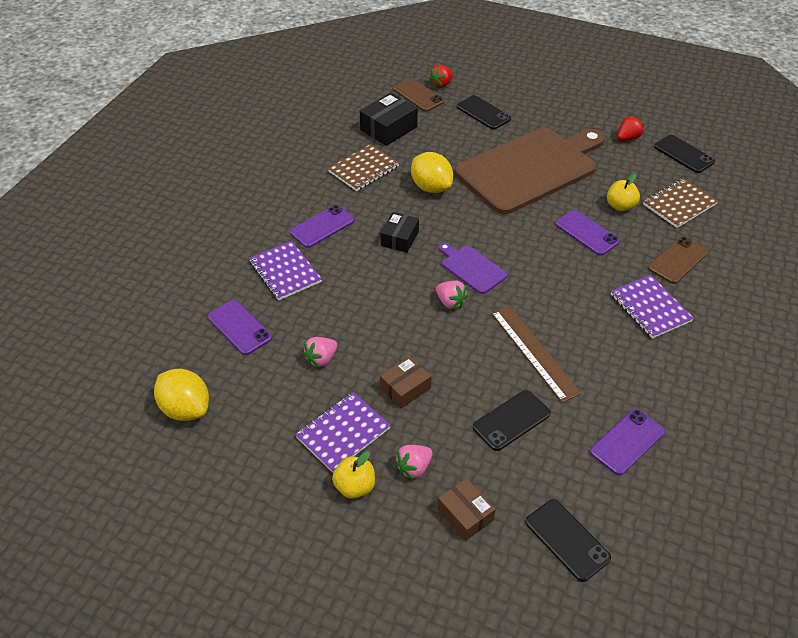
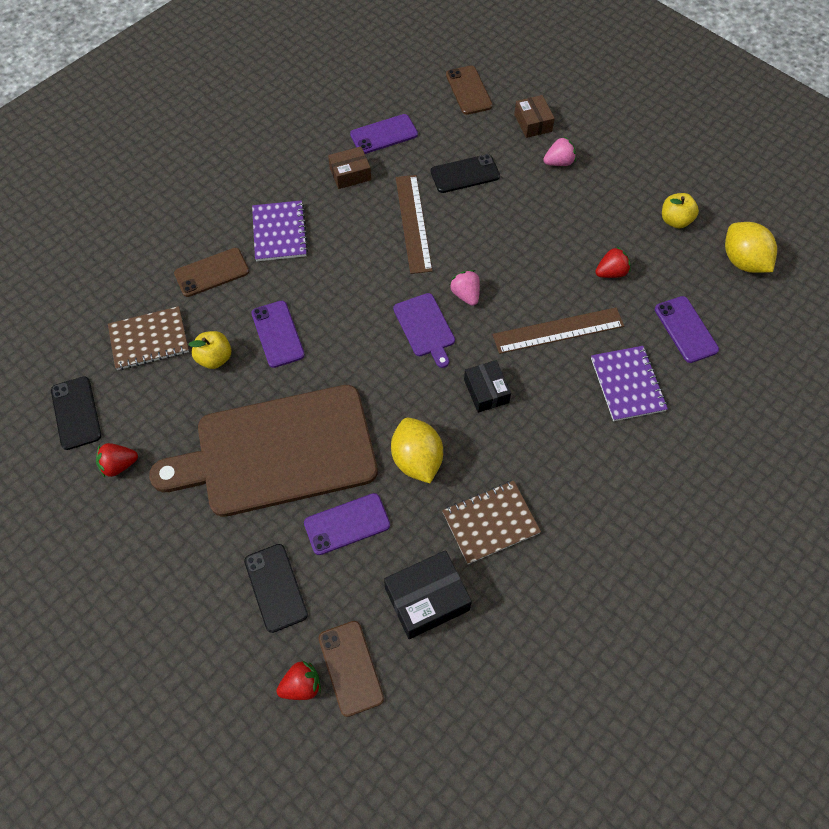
camera: 160 degrees left, 15 degrees up
purple phone [290,205,355,248] -> purple phone moved to [304,493,390,555]
purple notebook [295,392,391,473] -> none
pink strawberry [303,337,337,367] -> red strawberry [595,247,631,278]
yellow apple [332,451,375,499] -> yellow apple moved to [662,193,699,228]
brown box [380,356,432,408] -> brown box moved to [328,147,371,189]
black box [381,212,419,253] -> black box turned 60 degrees counterclockwise [464,360,511,413]
black phone [526,499,611,582] -> brown phone [446,65,493,115]
none -> brown ruler [493,307,624,354]

